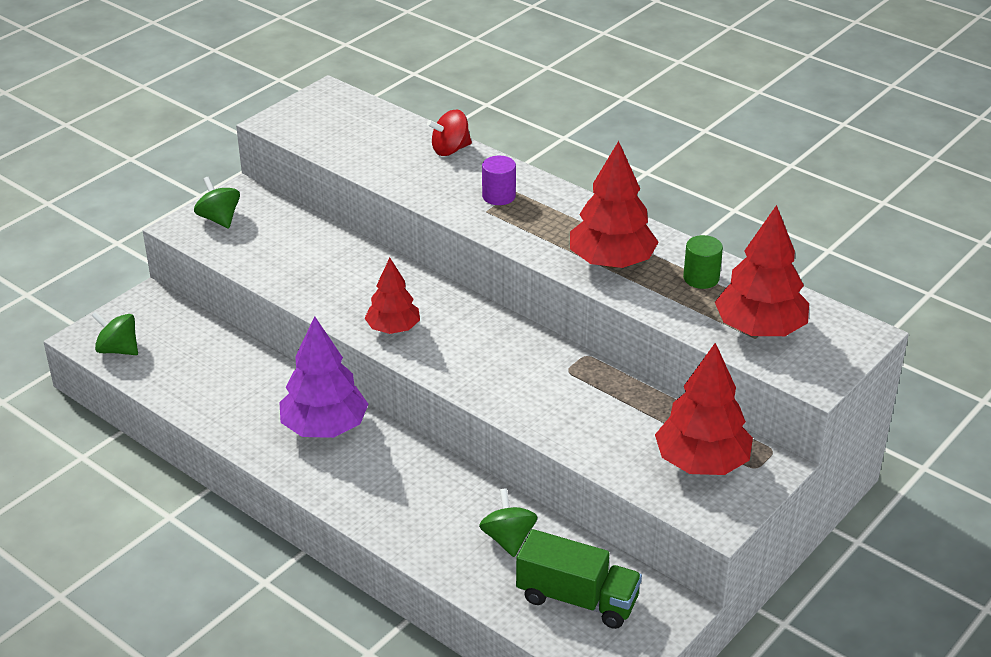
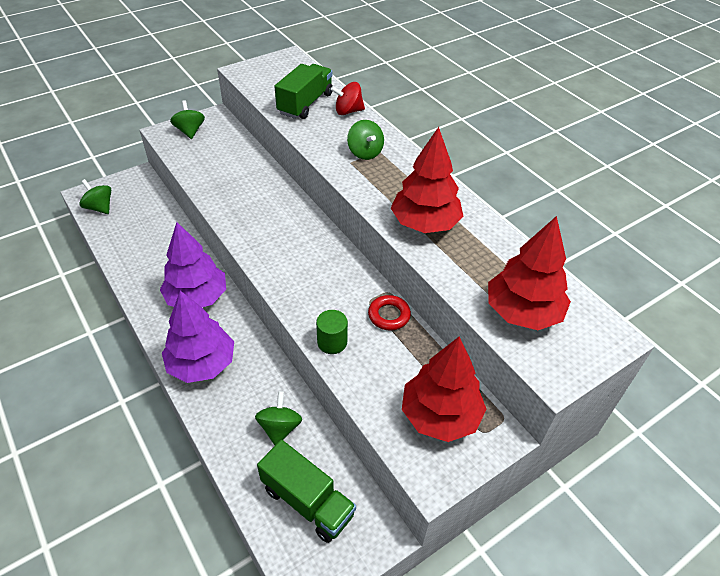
camera: 15 degrees right, 10 degrees up
red tree [365,258,420,334] -> none
purple cylinder [482,156,516,205] -> green spinning top [347,120,384,160]
green cylinder [683,235,723,289] -> green cylinder moved to [316,310,348,354]
none -> purple tree [162,291,234,383]
none -> green truck [274,64,333,119]
none -> red ring [368,295,411,331]

